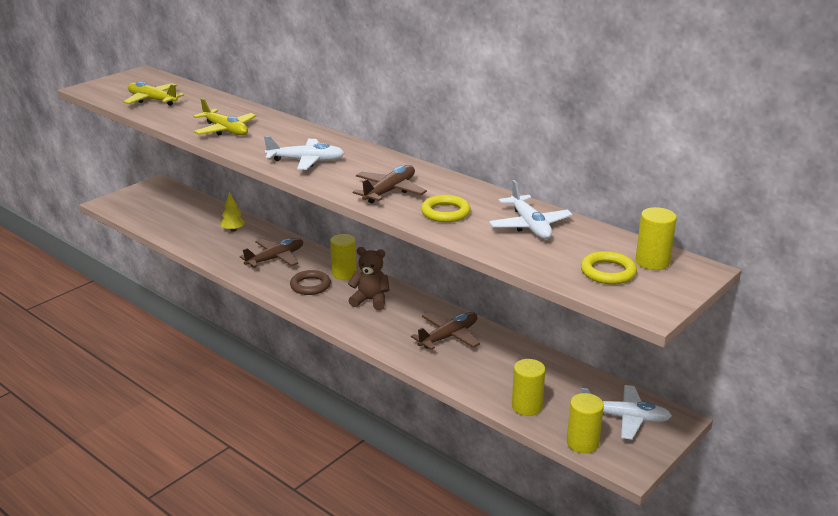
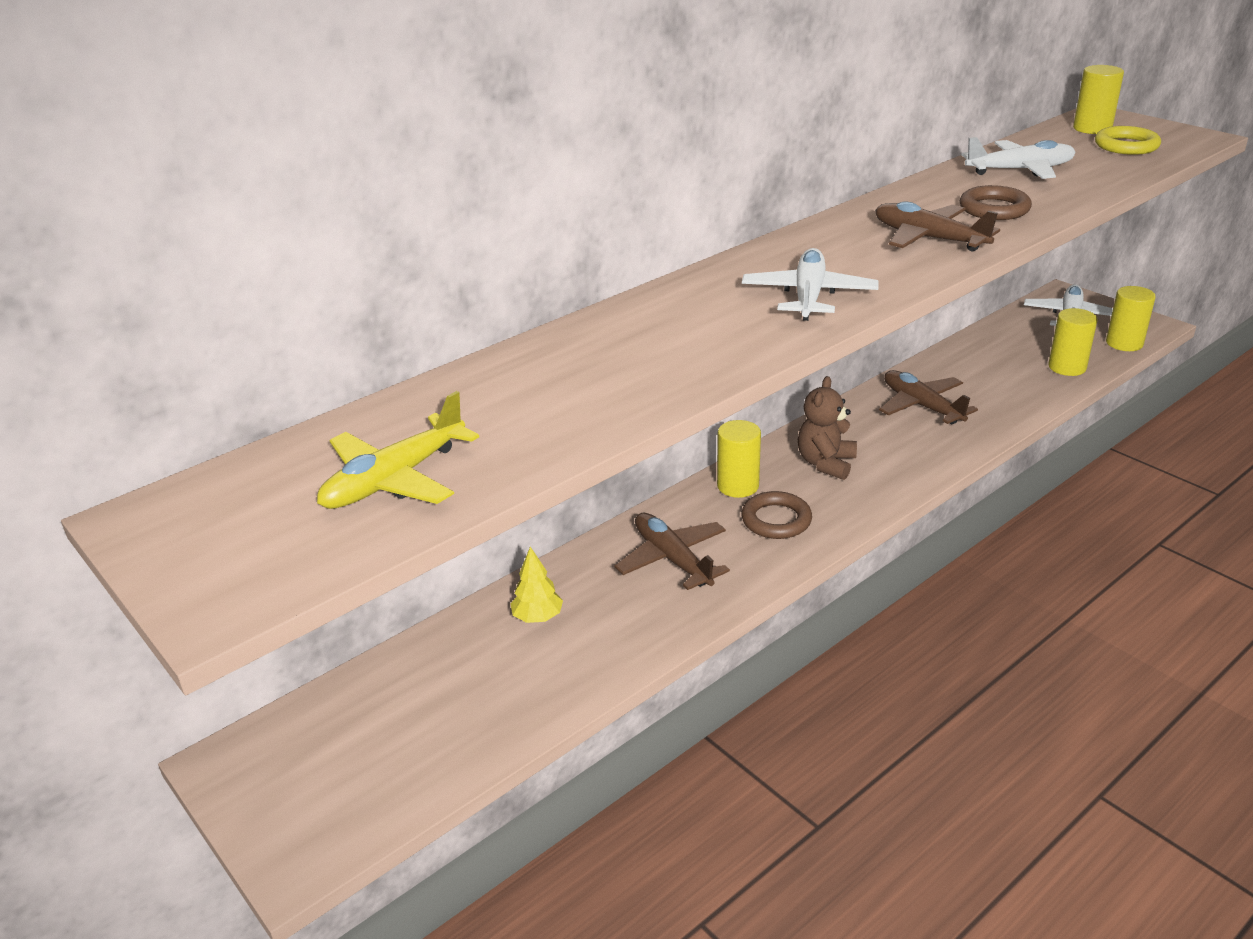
camera: 80 degrees left, 5 degrees up
yellow plane [193,98,256,135] -> none
yellow ring [421,195,471,222] -> brown ring [960,185,1032,220]

